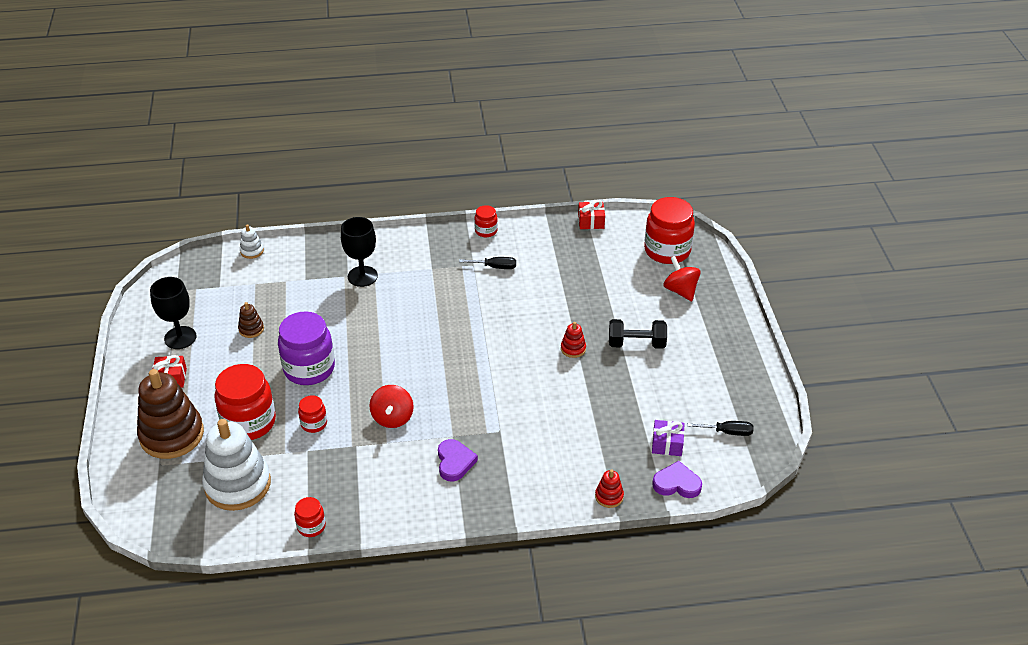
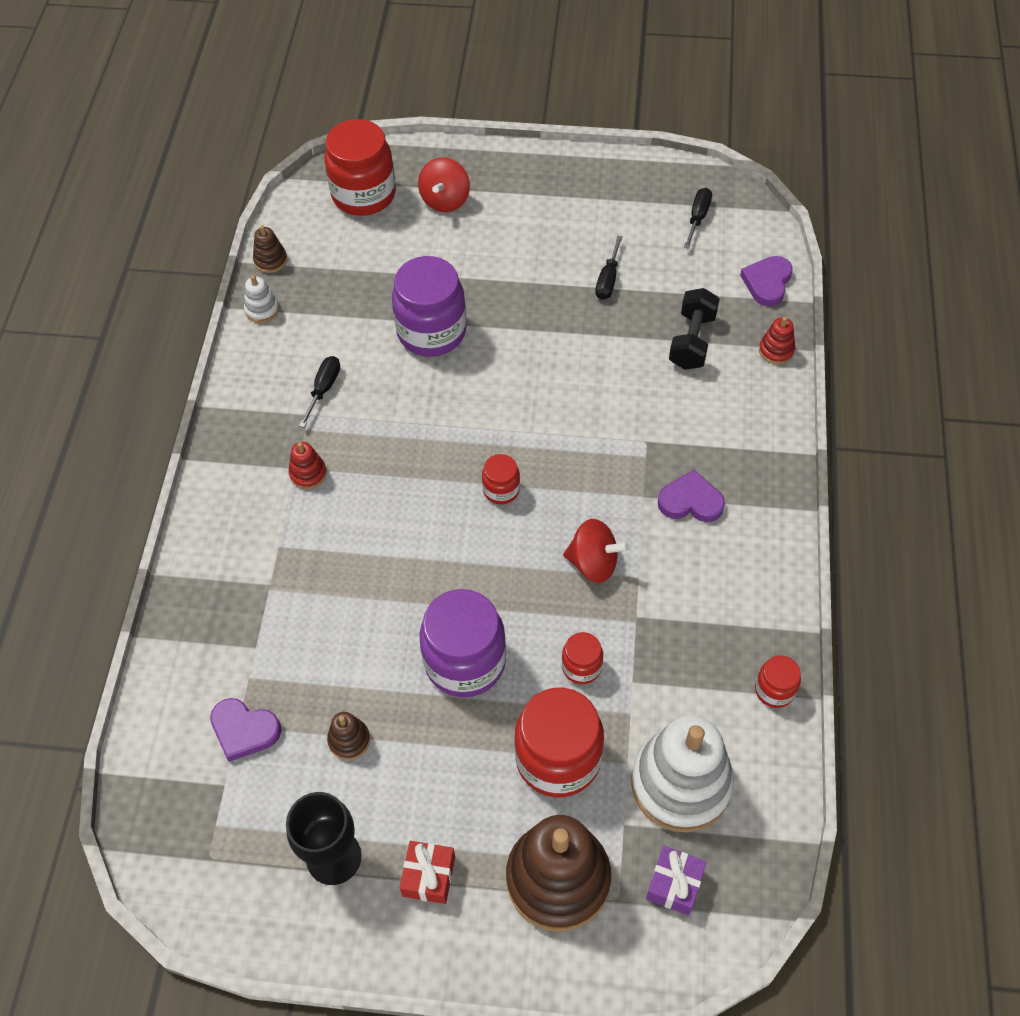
camera: 75 degrees left, 15 degrees up
white stacking toy [240,224,264,259] -> white stacking toy moved to [244,275,279,323]
black goblet [341,217,378,287] -> none
red jar [474,205,498,237] -> red jar moved to [482,454,520,504]
red stacking toy [561,322,586,358] -> red stacking toy moved to [289,442,327,489]
red gift [578,200,605,229] -> brown stacking toy [253,225,287,273]
black dumbbell [609,319,667,349] -> black dumbbell moved to [669,288,720,370]
purple gift [652,420,685,456] -> purple gift moved to [646,846,707,915]
red spinning top [664,256,701,301] -> red spinning top turned 60 degrees counterclockwise [418,157,470,212]
none -> purple heart [210,698,281,762]
none -> purple jar [392,256,466,357]
none -> black screwdriver [595,236,623,300]

